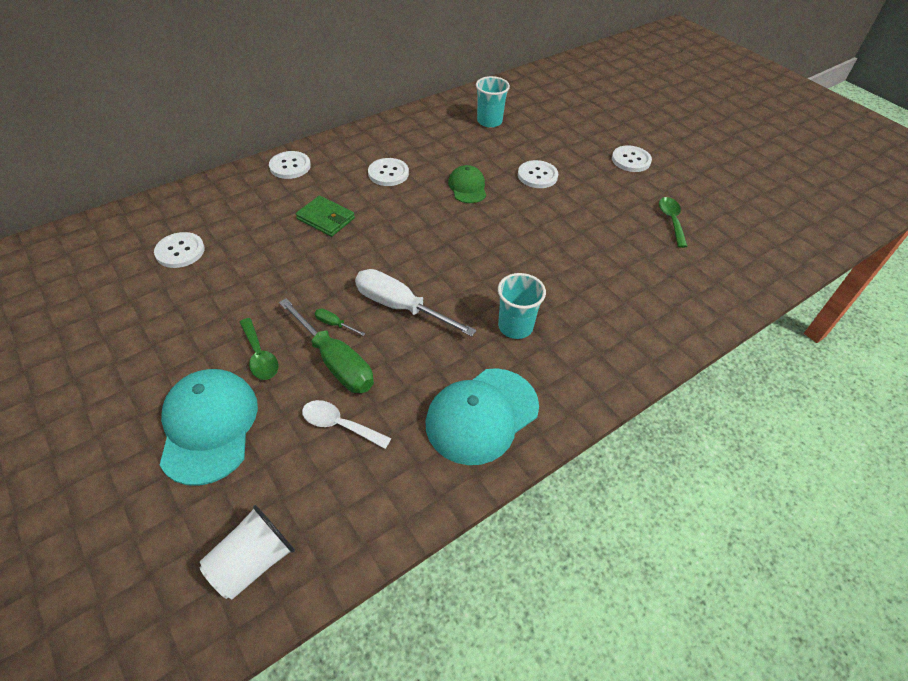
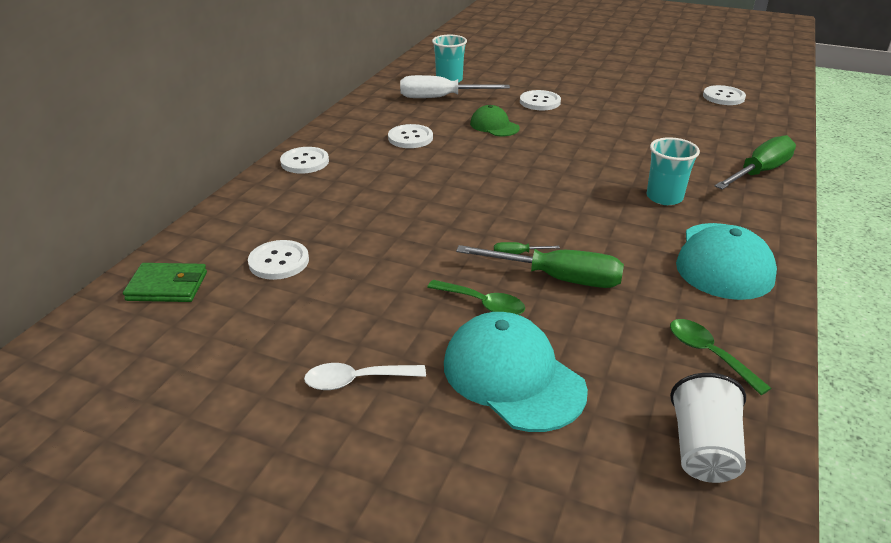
camera: 30 degrees left, 15 degrees down
green wallet [296,196,355,237] -> green wallet moved to [123,263,207,302]
white spoon [302,400,391,449] -> white spoon moved to [304,363,426,390]
white screwdriver [355,269,476,337] -> white screwdriver moved to [400,75,510,98]
white button [612,146,652,172] -> white button moved to [703,85,746,105]
green spoon [659,197,688,248] -> green spoon moved to [670,319,771,395]
none -> green screwdriver [715,135,796,190]

